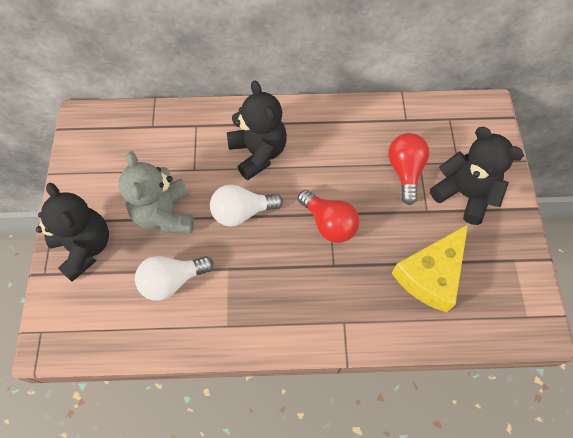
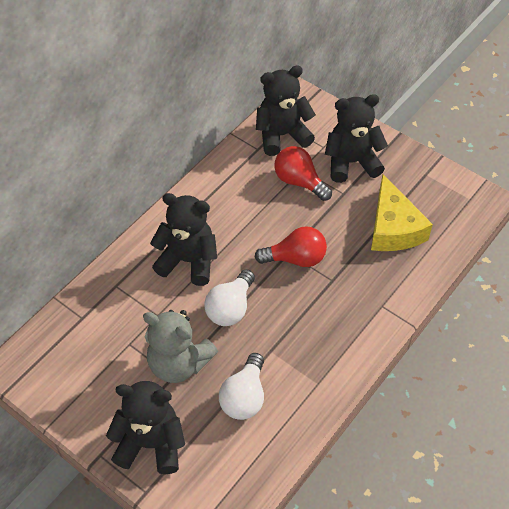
camera: 50 degrees left, 10 degrees down
none -> black teddy bear [256,65,316,156]

